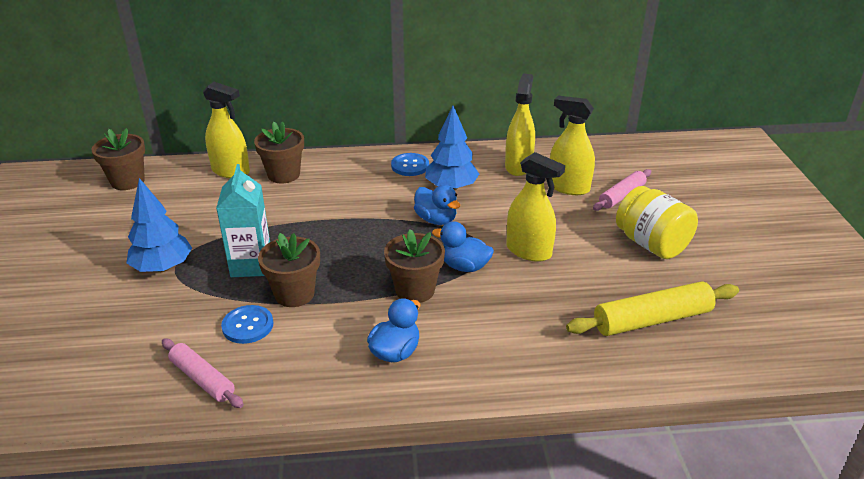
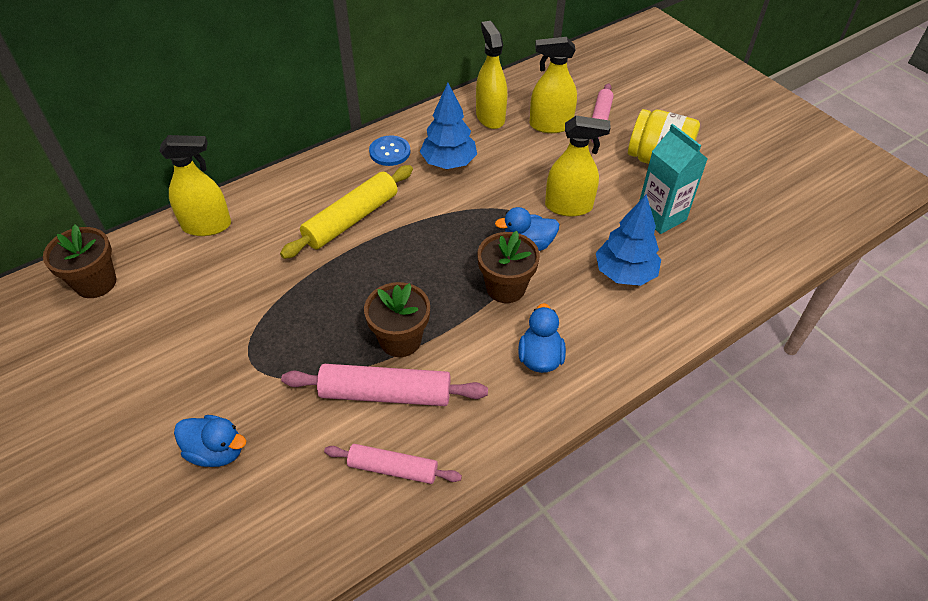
camera: 30 degrees left, 15 degrees up
blue tree [126,178,192,272] -> blue tree moved to [596,194,661,286]
turquoise carton [216,164,270,277] -> turquoise carton moved to [639,124,707,234]
blue button [221,305,274,344] -> pink rolling pin [281,364,488,406]
brown flower pot [254,122,304,184] -> none
blue duck [414,185,460,225] -> blue duck moved to [174,415,246,467]
yellow rolling pin [566,281,739,336] -> yellow rolling pin moved to [280,165,413,259]

